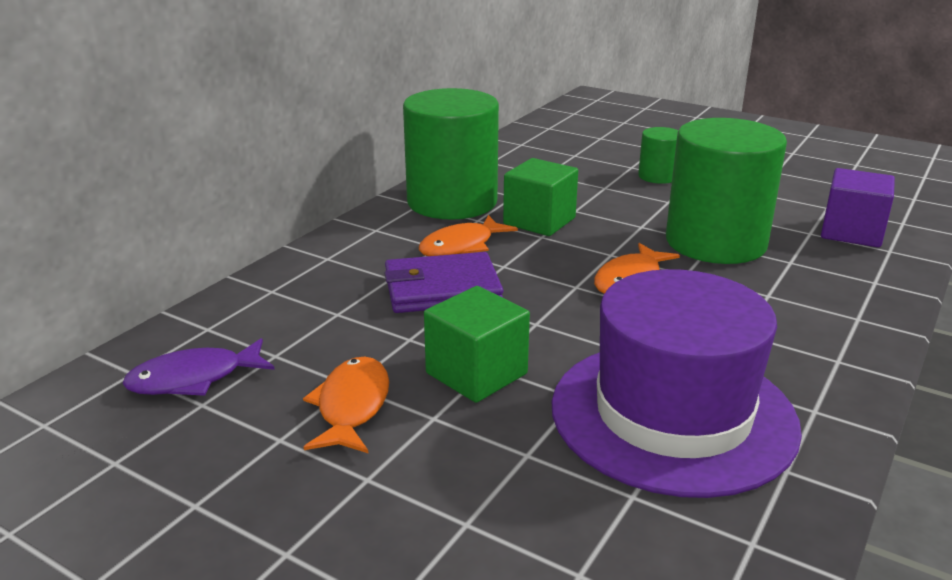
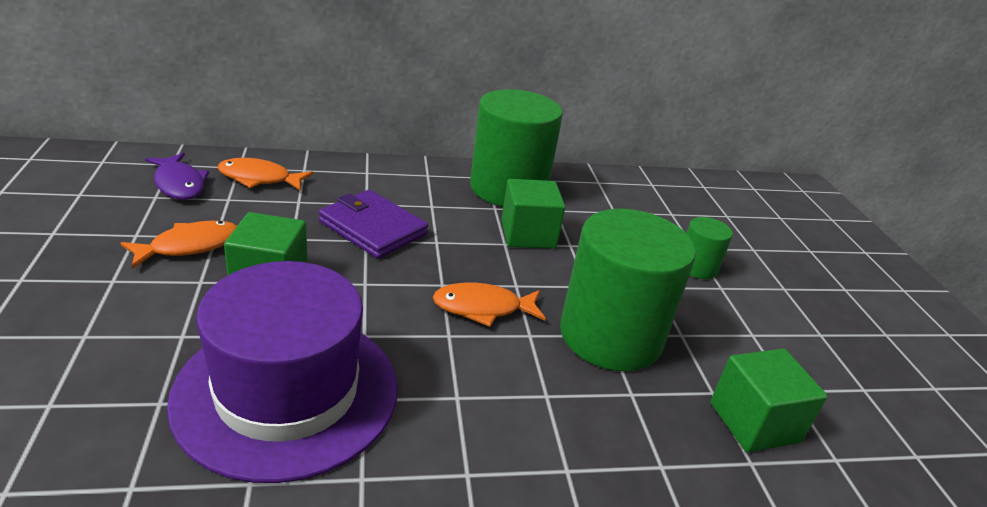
camera: 45 degrees right, 5 degrees up
purple fish [122,338,275,396] -> purple fish turned 150 degrees counterclockwise [145,153,209,200]
orange fish [419,215,518,256] -> orange fish moved to [217,158,314,191]
purple cube [821,168,895,247] -> green cube [710,349,828,452]

